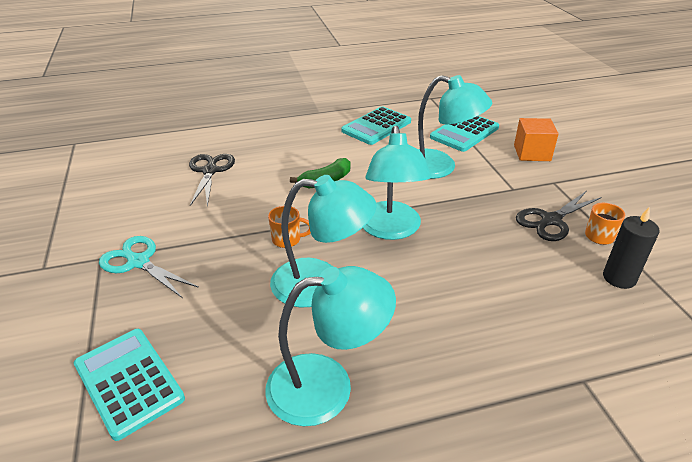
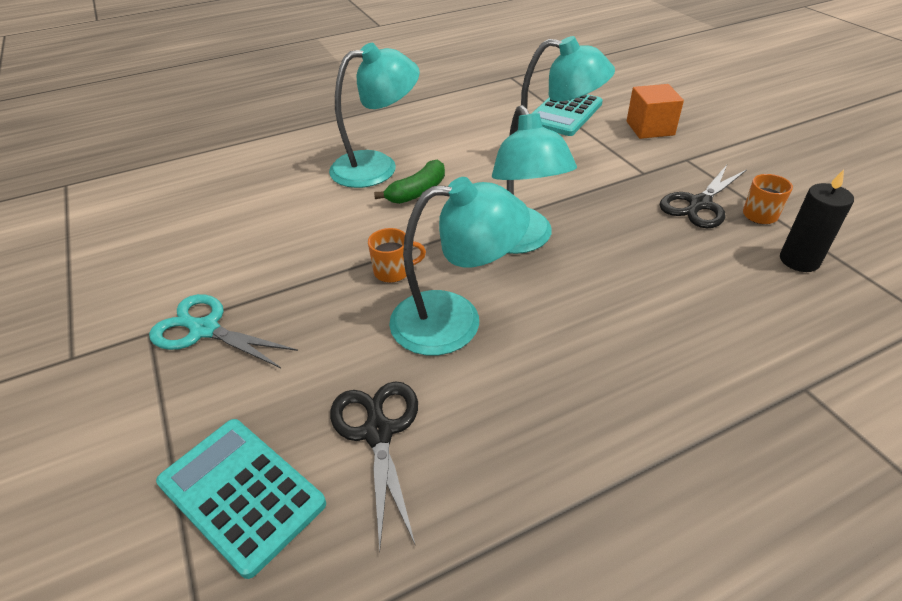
camera: 10 degrees left, 5 degrees up
black scissors [189,154,235,207] -> black scissors moved to [330,381,418,552]
turquoise lamp [265,266,396,426] -> turquoise lamp moved to [329,43,420,188]
turquoise calculator [341,106,411,145] -> none

